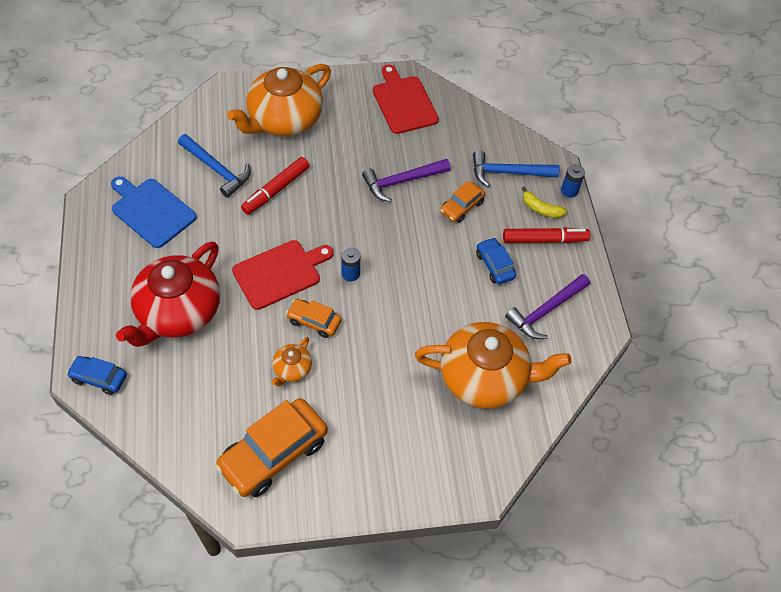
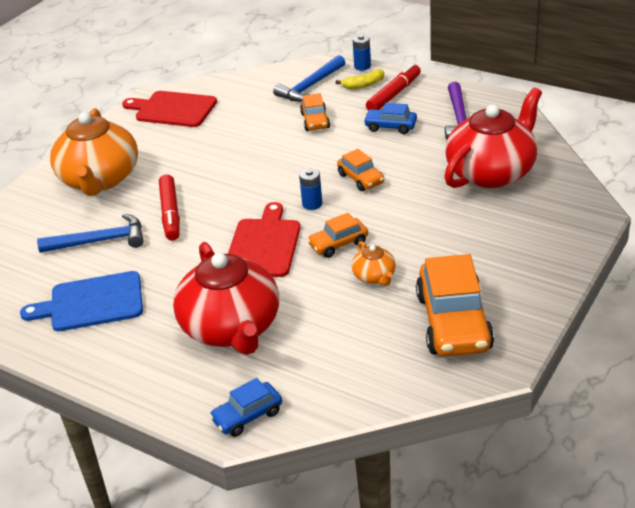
camera: 45 degrees left, 20 degrees down
purple hammer [362,159,451,202] -> none
orange teapot [415,322,571,408] -> red teapot [444,87,542,188]
none -> orange car [337,149,384,191]

